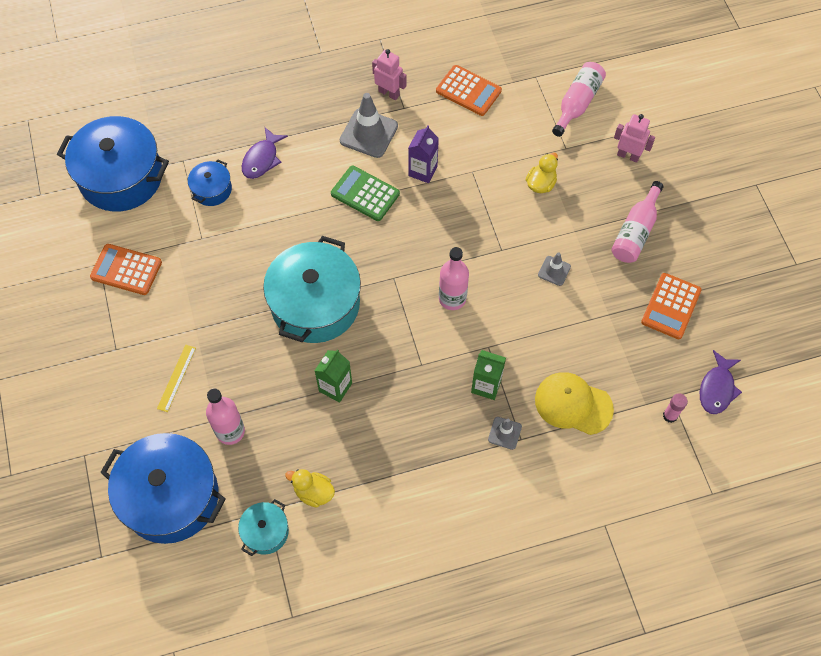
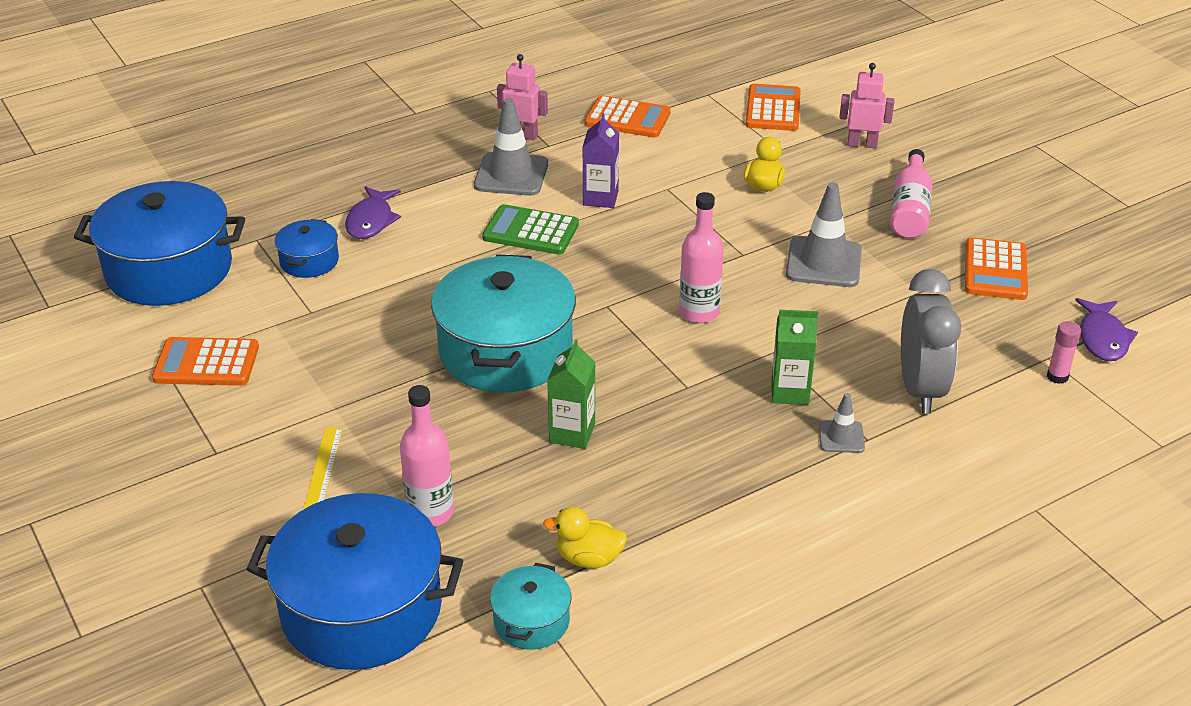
camera: 15 degrees left, 25 degrees down
yellow cap [535,372,614,435] -> grey clock [901,269,961,414]
grey traffic cone [538,253,571,286] -> grey traffic cone [786,183,862,287], size x1.88
pink bottle [552,62,606,137] -> orange calculator [746,84,801,131]

